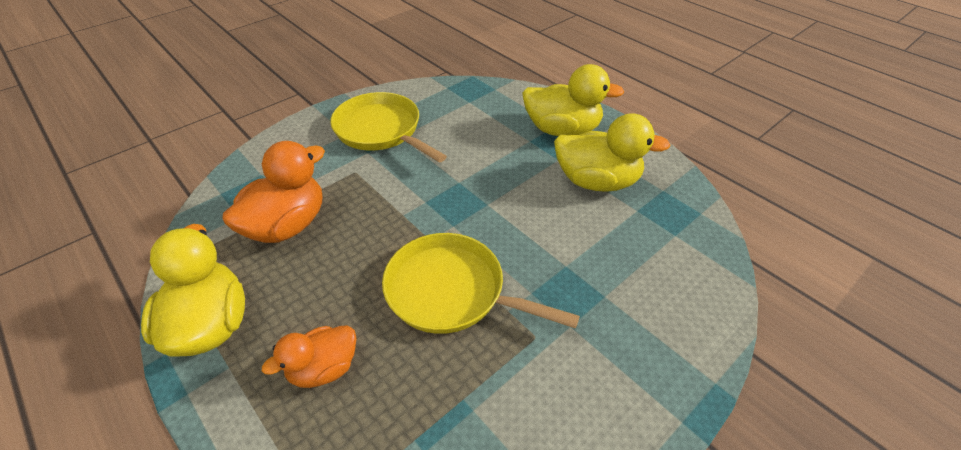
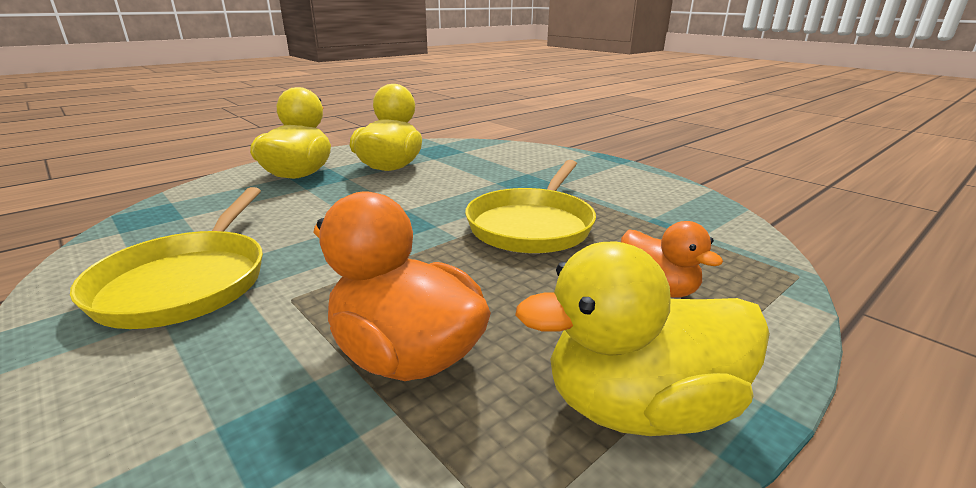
camera: 90 degrees left, 20 degrees down
yellow pan [330,92,447,162] -> yellow pan turned 45 degrees counterclockwise [70,187,263,329]

